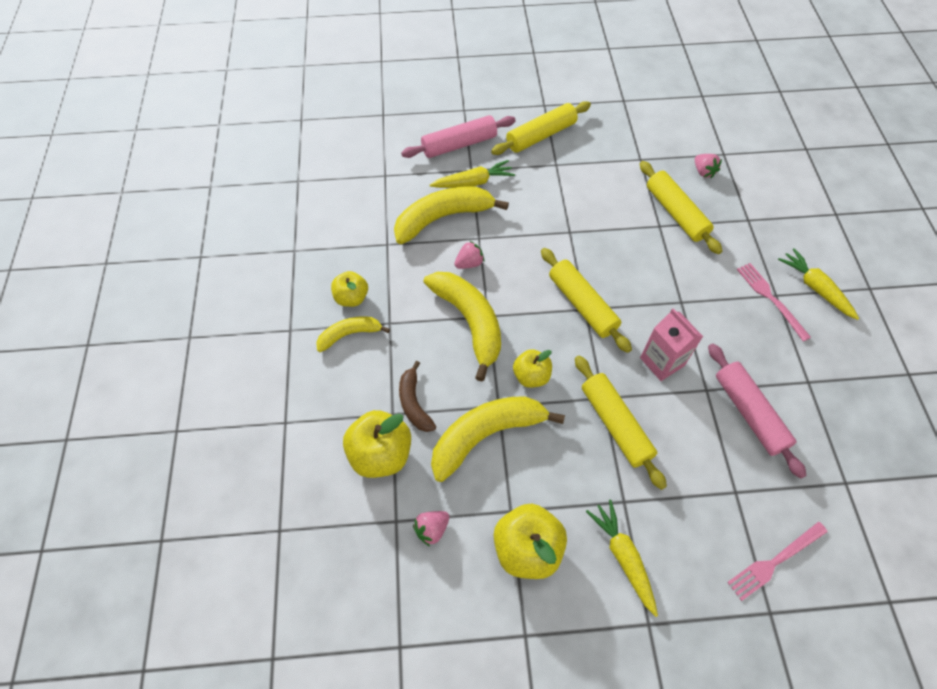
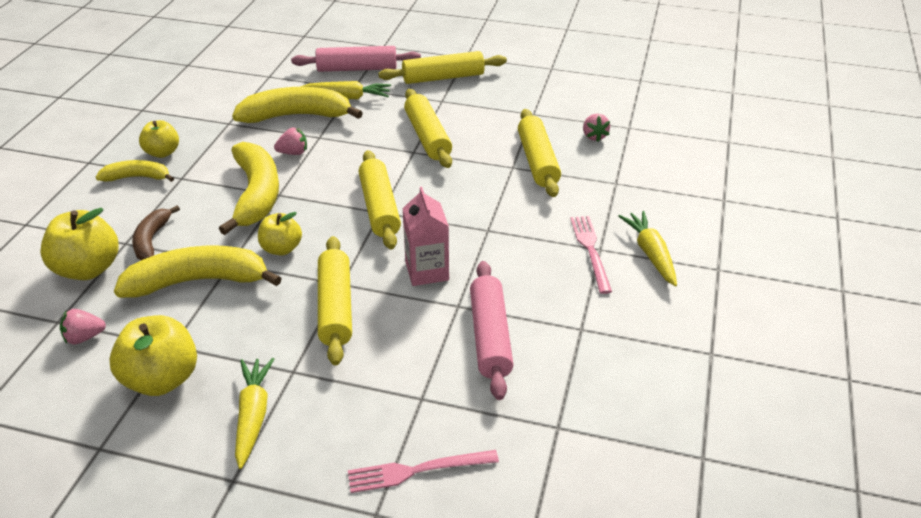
camera: 20 degrees right, 20 degrees down
none -> yellow rolling pin [404,89,452,168]

